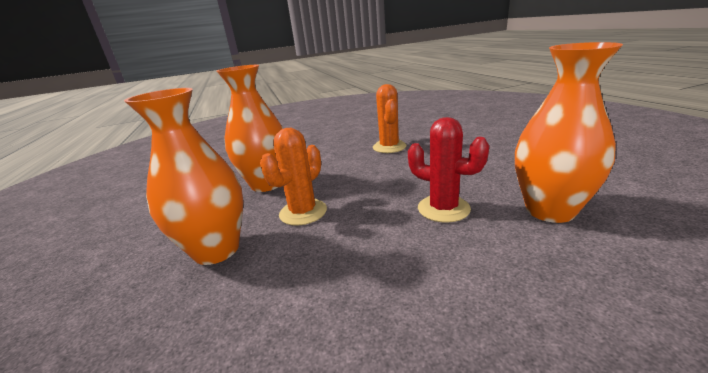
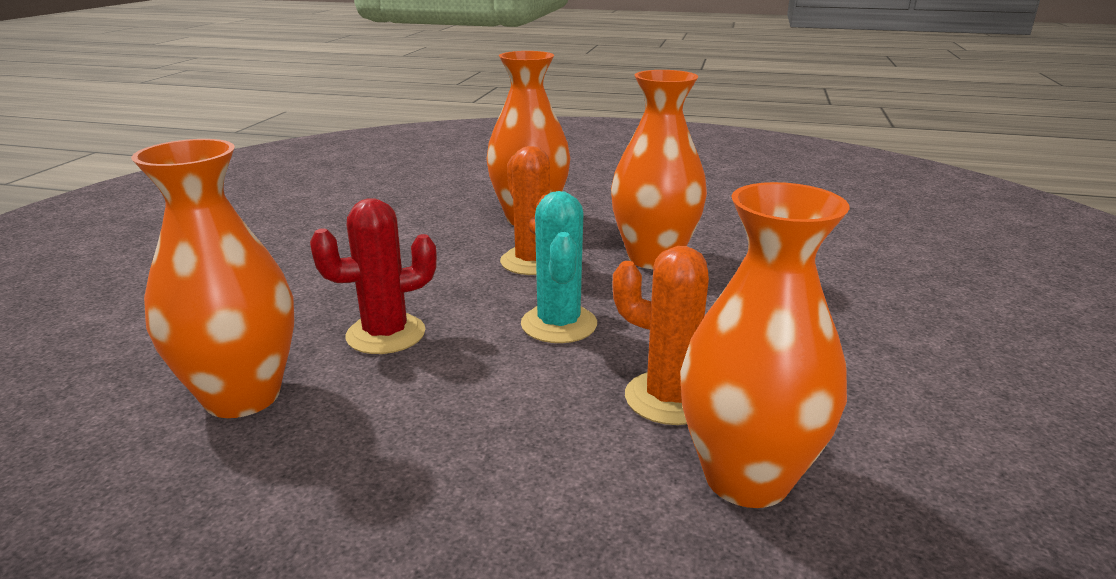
camera: 120 degrees right, 0 degrees up
none -> turquoise cactus [521,191,597,343]
none -> orange vase [680,182,850,508]

